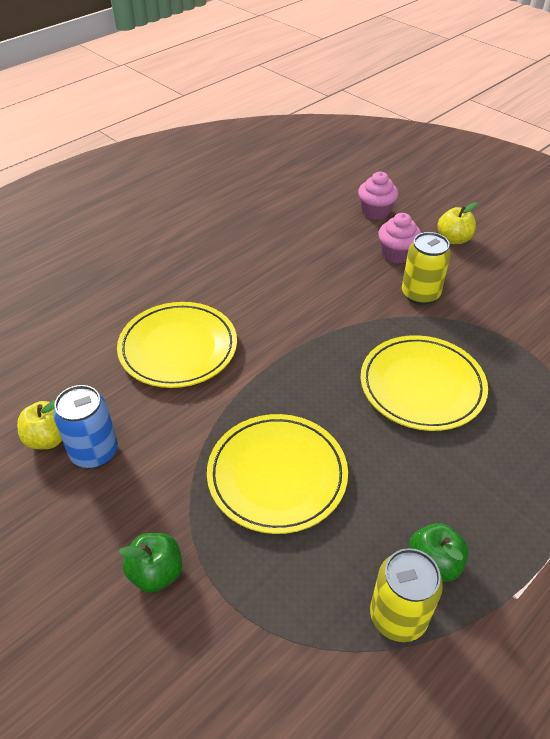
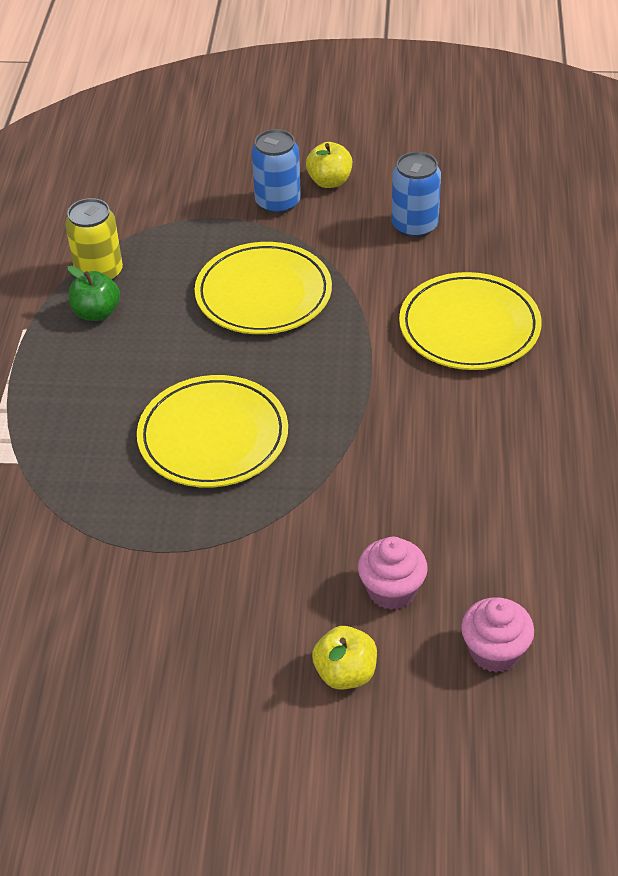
camera: 140 degrees right, 0 degrees up
yellow apple [17,400,62,449] -> yellow apple moved to [306,142,352,188]
green apple [118,533,182,592] -> blue can [252,129,301,214]
yellow can [402,232,451,305] -> none

